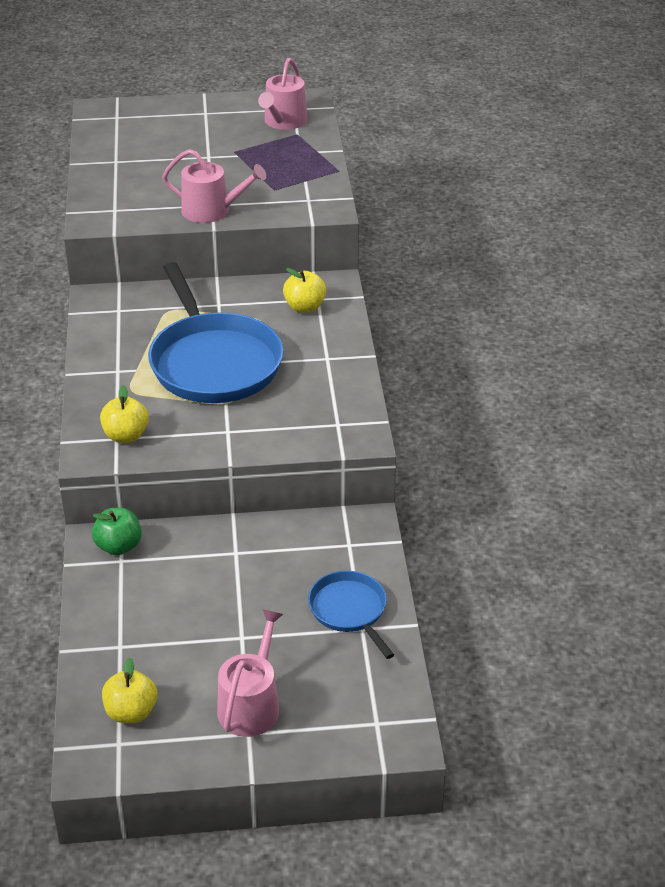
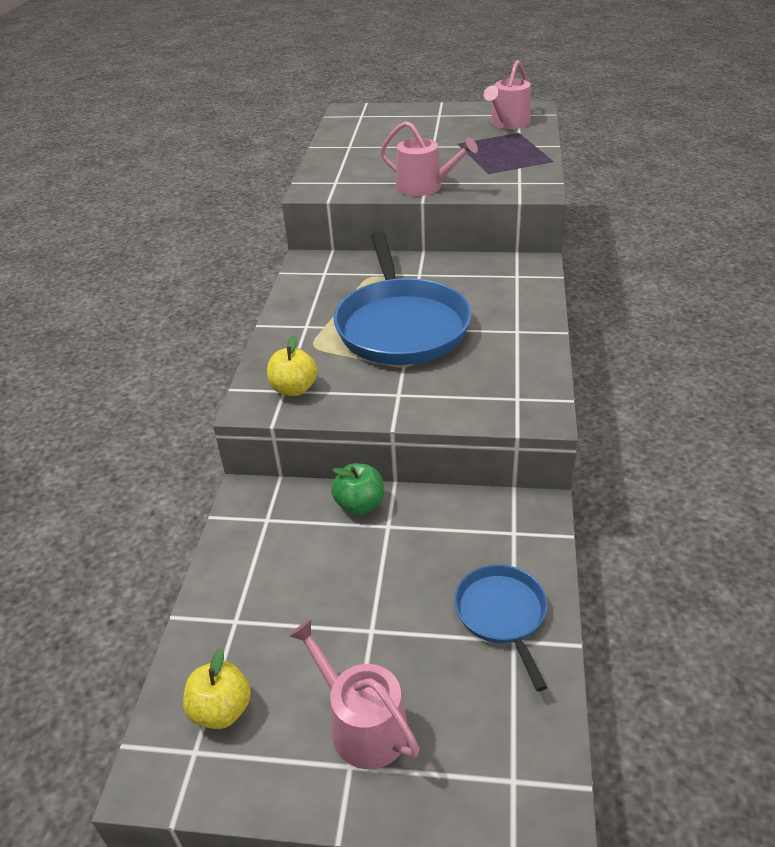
camera: 15 degrees right, 0 degrees up
green apple [92,508,142,555] -> green apple moved to [331,463,384,515]
pink watering can [217,609,283,737] -> pink watering can turned 75 degrees counterclockwise [289,619,420,769]
yellow apple [283,268,326,313] -> none

